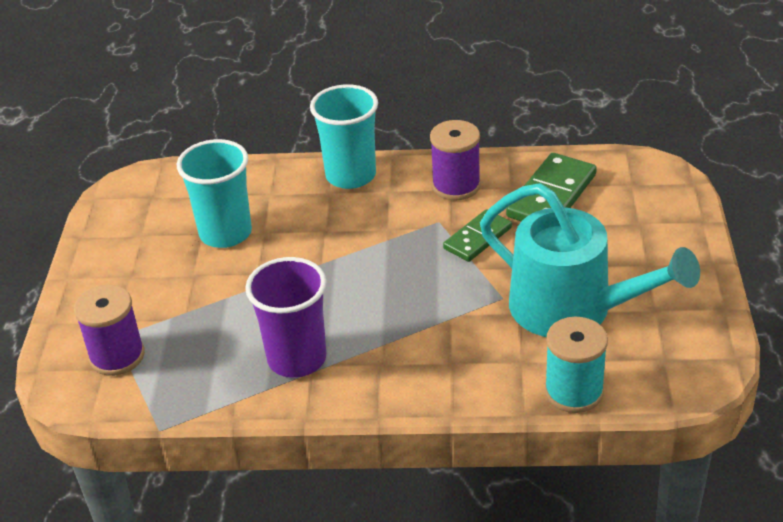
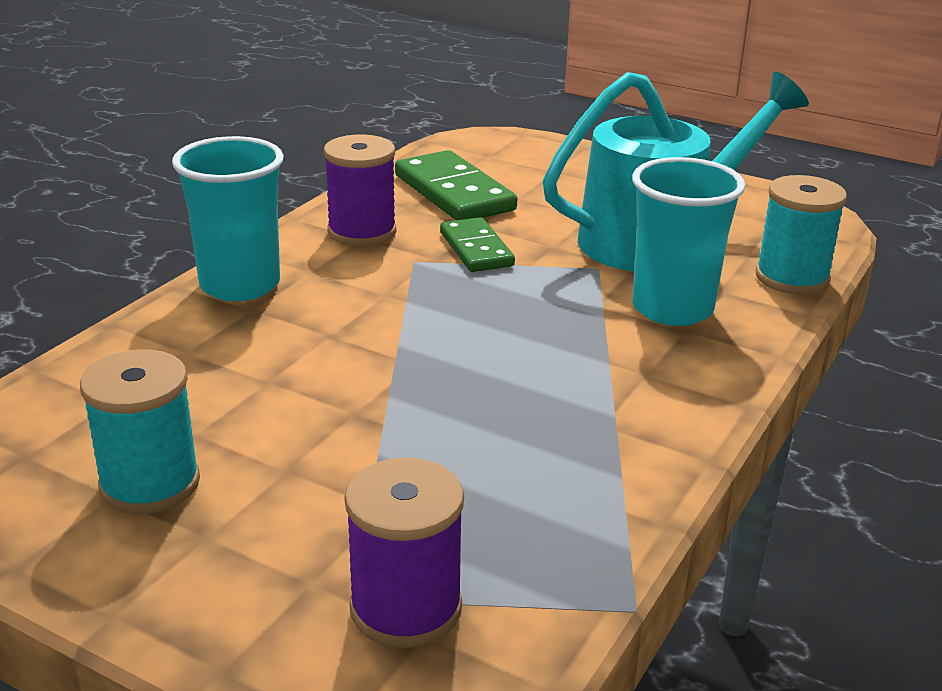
camera: 65 degrees left, 10 degrees down
turquoise cup [177,139,252,248] -> turquoise cup moved to [632,157,746,326]
purple cup [245,257,326,378] -> none
none -> turquoise spool [80,350,200,514]

